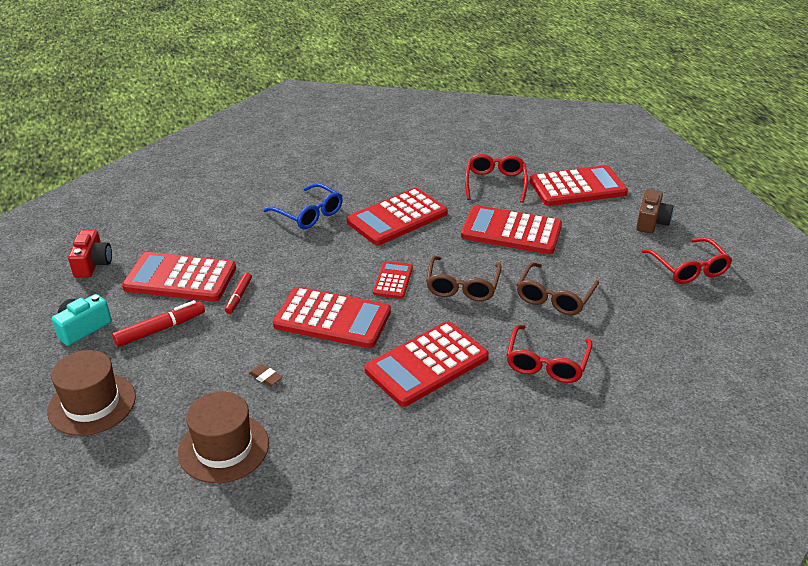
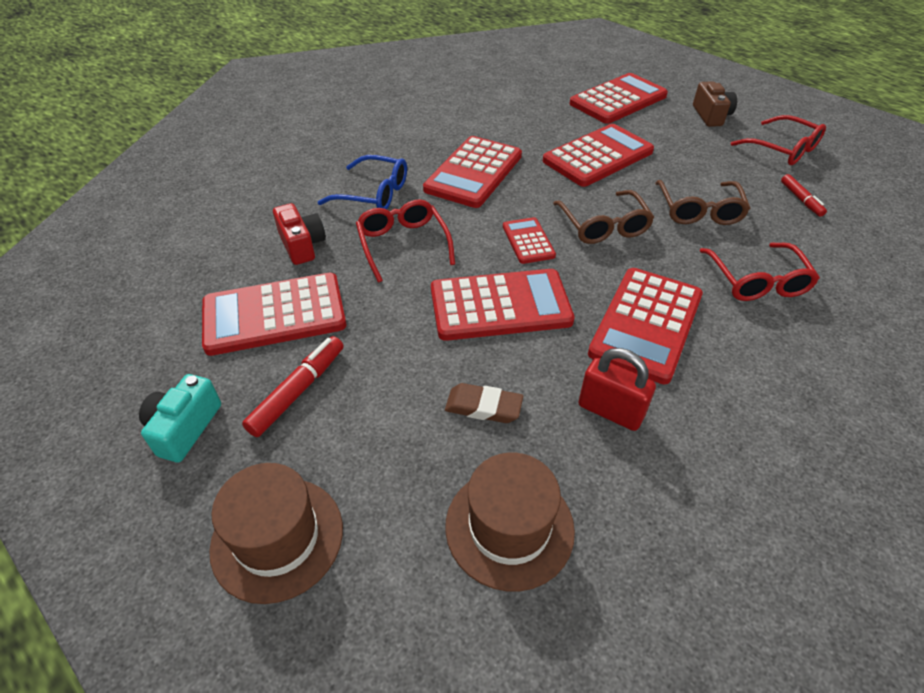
camera: 25 degrees left, 10 degrees up
red camera [68,230,112,278] -> red camera moved to [273,203,326,265]
red marker [225,272,252,314] -> red marker moved to [781,174,827,217]
brown eraser [249,364,283,387] -> brown eraser [445,383,523,423], size x1.55
red calculator [461,205,562,254] -> red calculator turned 150 degrees clockwise [543,124,654,187]
red glasses [465,154,528,203] -> red glasses moved to [356,199,455,283]
none -> red padlock [578,348,656,431]

